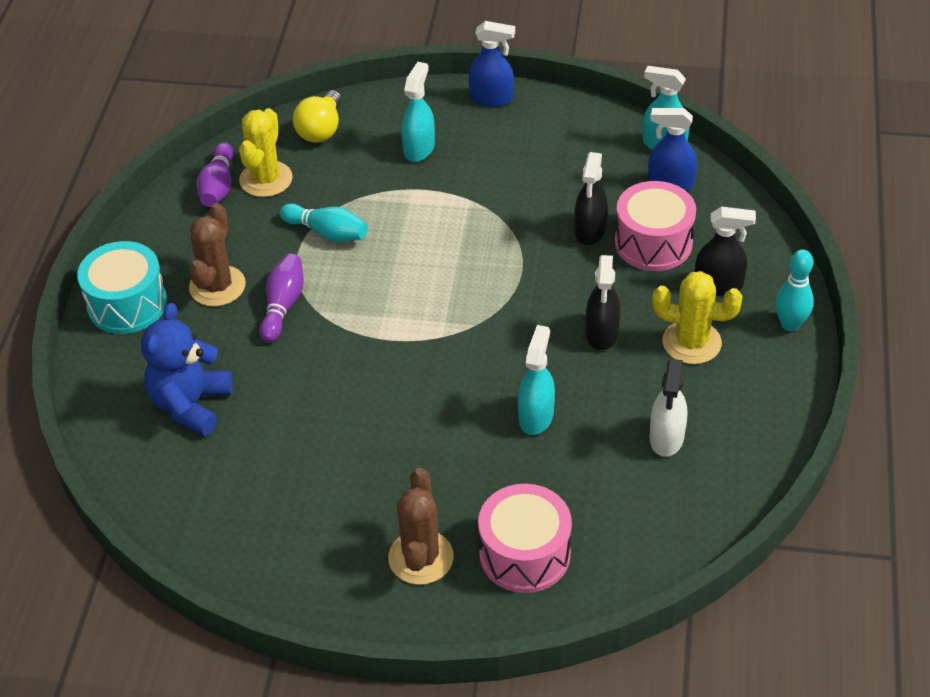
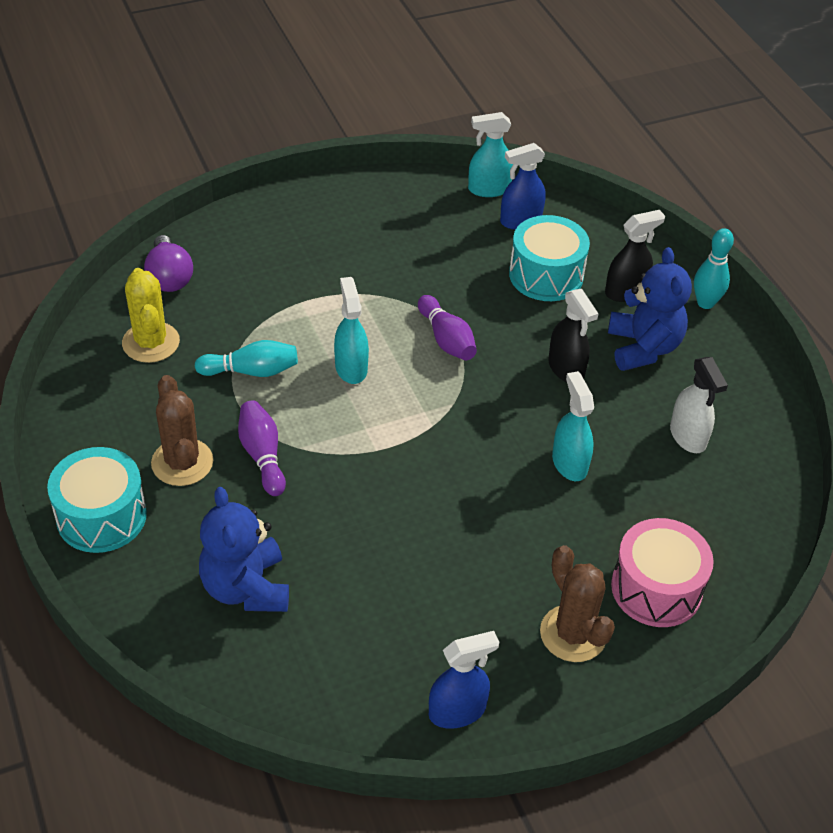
camera: 35 degrees left, 0 degrees up
purple bowling pin [196,142,233,207] -> purple bowling pin moved to [418,295,477,360]
yellow light bulb [293,90,341,143] -> purple light bulb [144,235,193,292]
turquoise spray bottle [401,62,435,162] -> turquoise spray bottle moved to [334,277,369,384]
blue spray bottle [469,21,515,107] -> blue spray bottle moved to [429,631,499,729]
black spray bottle [574,152,608,245] -> none
pink drum [615,181,696,271] -> turquoise drum [509,215,590,301]
yellow cactus [652,271,743,364] -> blue teddy bear [608,247,692,371]

